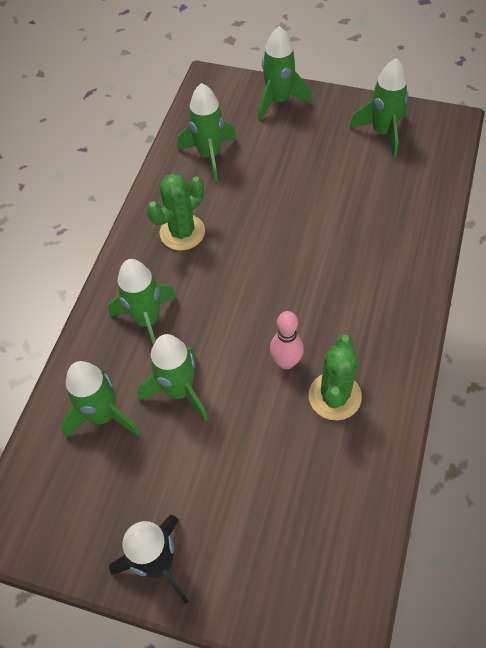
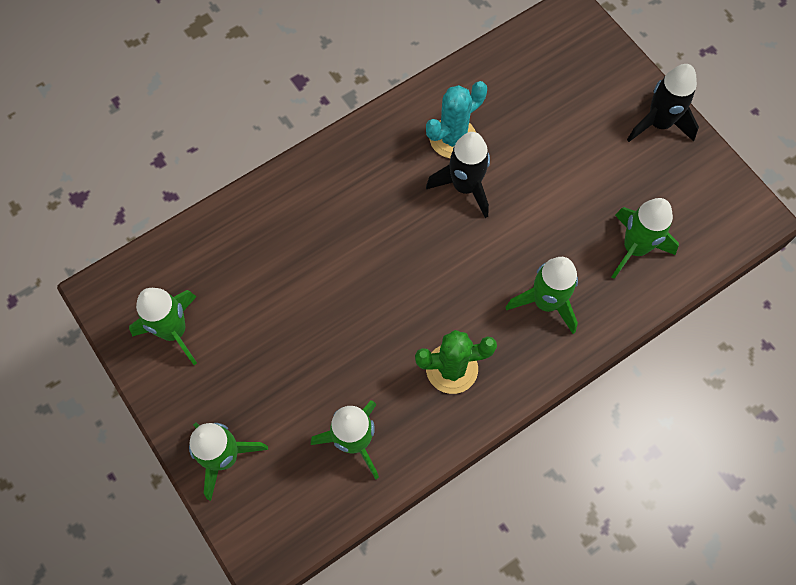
camera: 145 degrees left, 10 degrees up
green rocket [137,334,208,421] -> none
pink bowling pin [270,311,304,369] -> black rocket [426,132,490,218]
green cactus [309,335,362,420] -> turquoise cactus [426,81,487,158]

